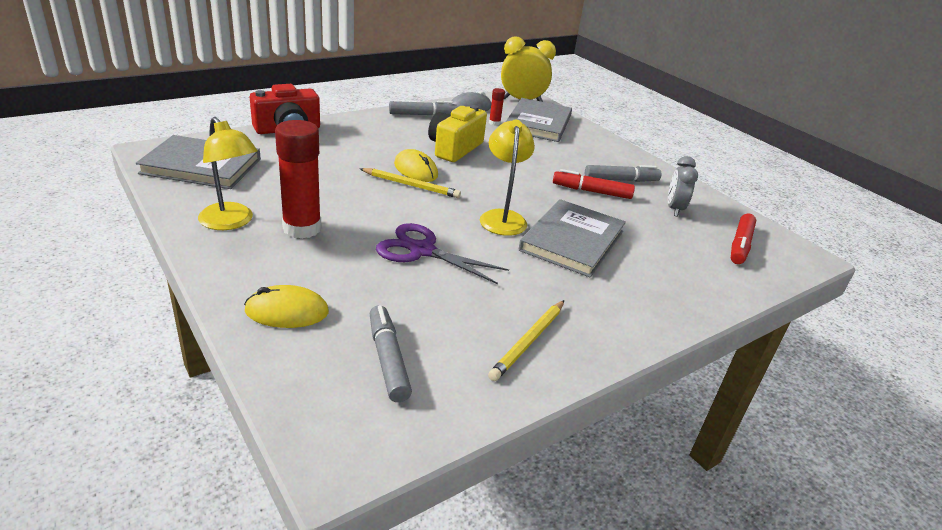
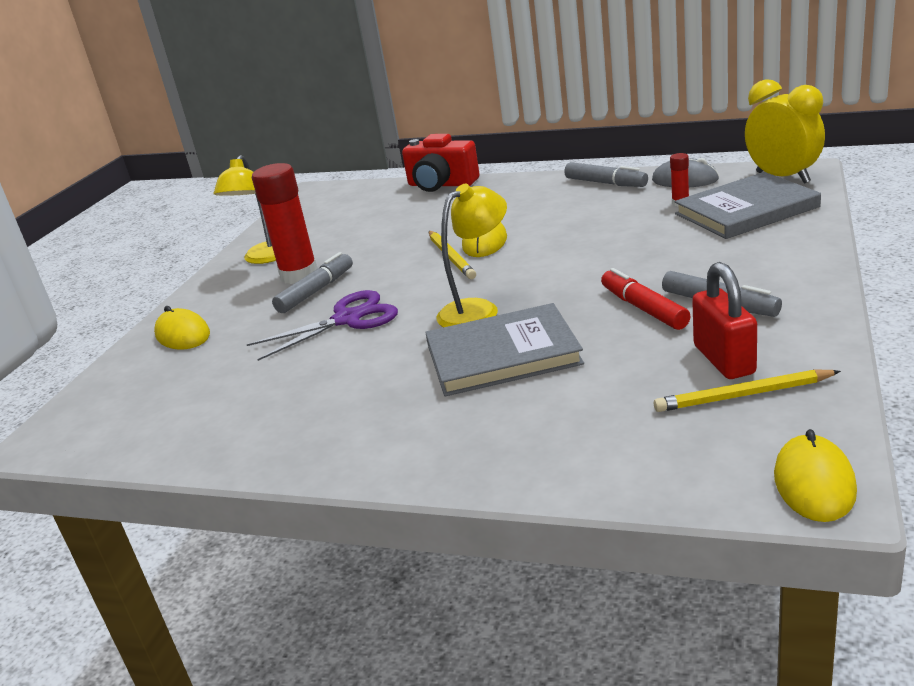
camera: 60 degrees right, 5 degrees down
grey book [136,135,261,189] -> none
grey marker [370,305,412,402] -> grey marker moved to [272,252,353,313]
purple scissors [376,223,509,284] -> purple scissors turned 75 degrees clockwise [246,290,398,361]
yellow camera [428,105,487,162] -> none
yellow pencil [488,300,564,381] -> yellow pencil moved to [654,369,841,412]
grey clock [668,156,698,216] -> red padlock [692,262,757,379]
red marker [731,213,756,264] -> none
none -> yellow mouse [774,429,857,522]

